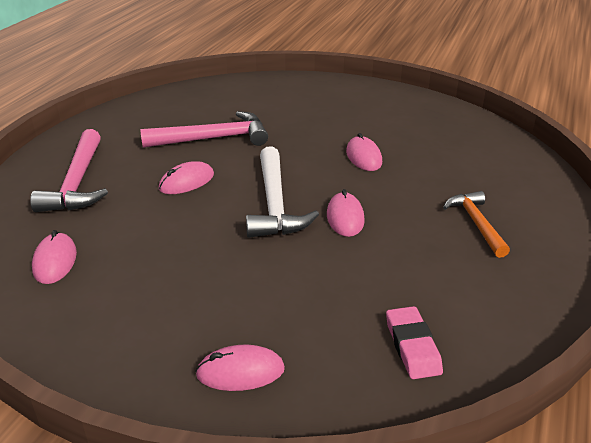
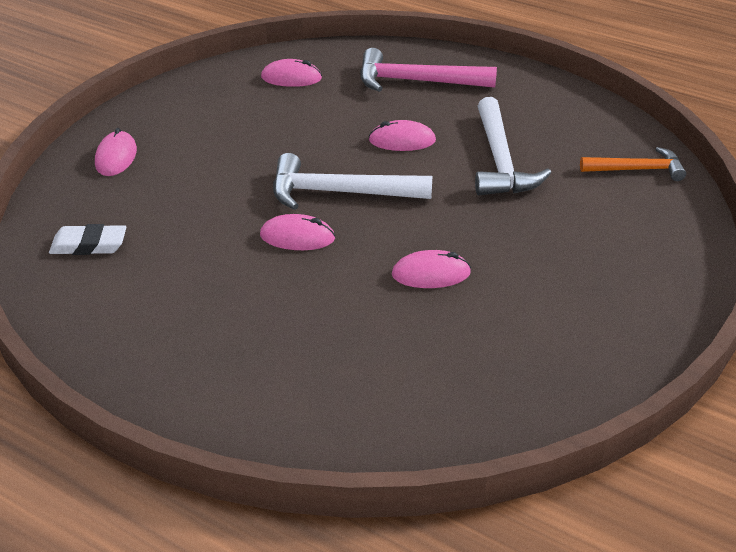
camera: 100 degrees right, 5 degrees up
pink hammer [140,111,268,148] -> white hammer [475,97,551,195]
pink mouse [159,161,214,194] -> pink mouse turned 60 degrees counterclockwise [369,120,436,151]
pink eraser [386,306,443,379] -> white eraser [49,224,126,255]
orange hammer [443,191,510,258] -> orange hammer moved to [580,147,686,181]

